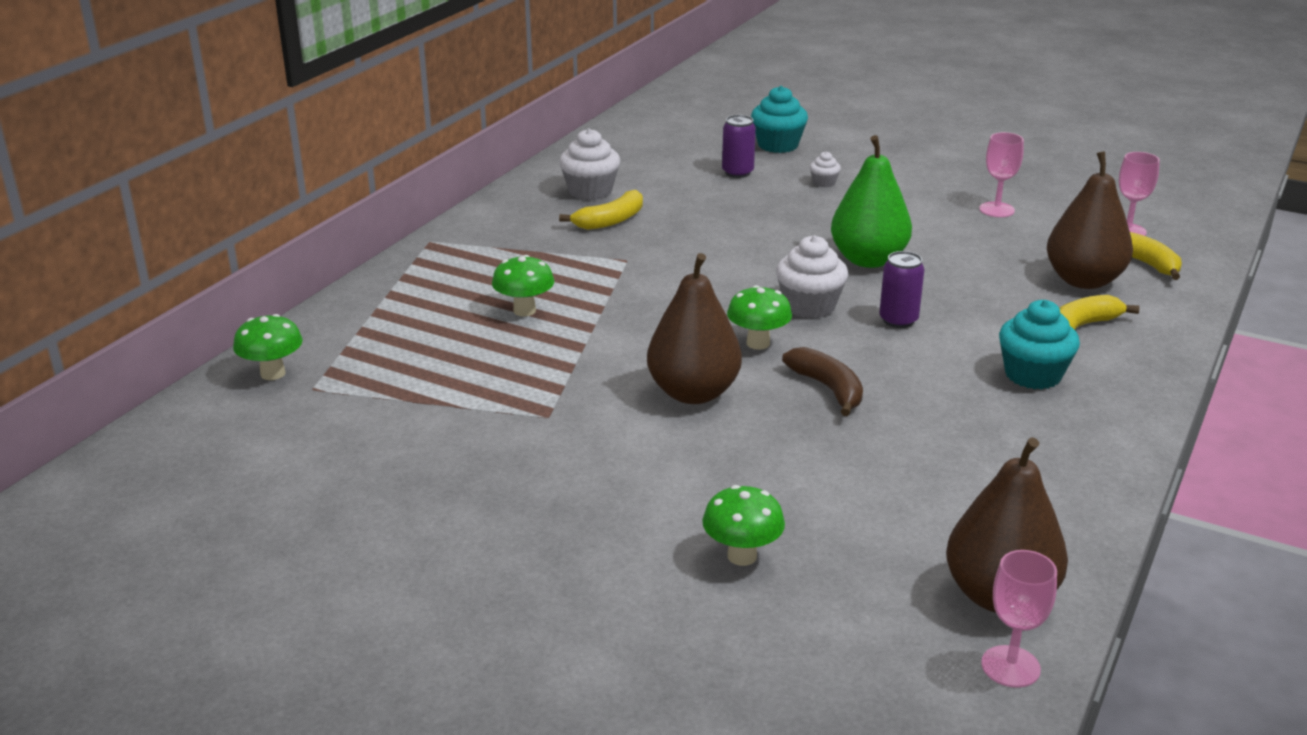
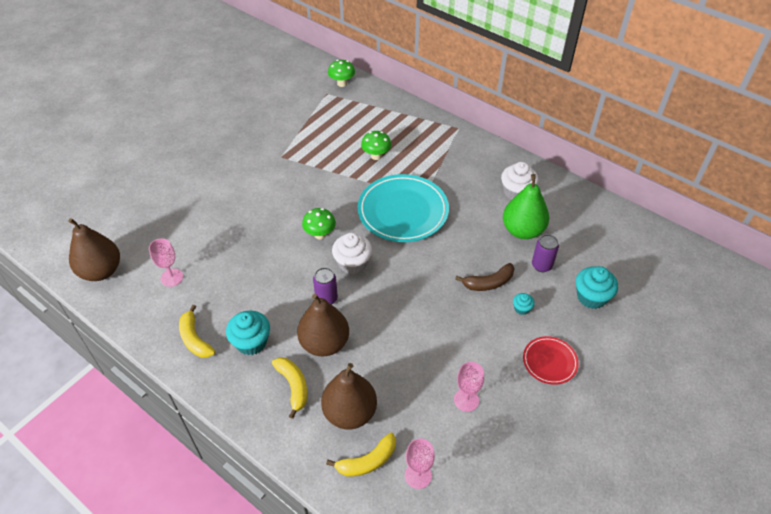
camera: 100 degrees right, 20 degrees up
yellow banana [559,190,643,230] -> yellow banana moved to [179,305,215,358]
brown pear [647,253,742,404] -> brown pear moved to [297,294,349,357]
green mushroom [702,485,785,566] -> none
brown banana [782,347,863,416] -> brown banana moved to [455,263,515,291]
white cupcake [810,151,841,187] -> turquoise cupcake [513,293,535,315]
green pear [831,135,912,268] -> green pear moved to [503,174,549,239]
pink goblet [981,550,1057,688] -> pink goblet moved to [149,238,183,287]
none -> turquoise plate [358,174,449,242]
none -> red plate [523,336,579,385]

